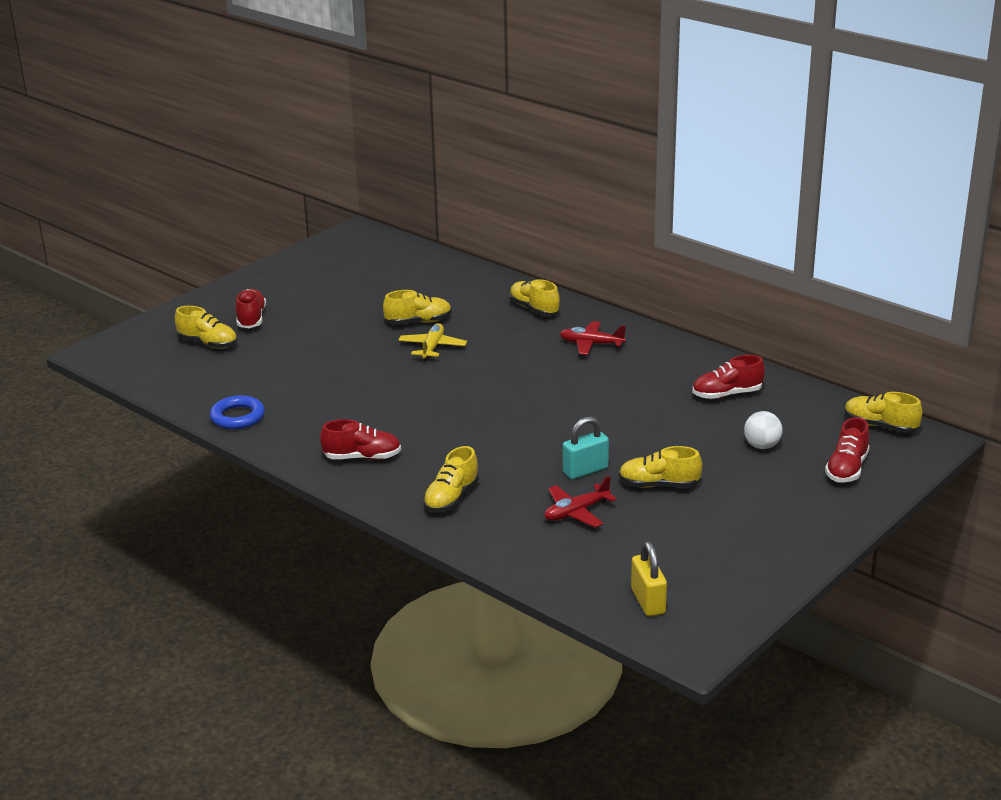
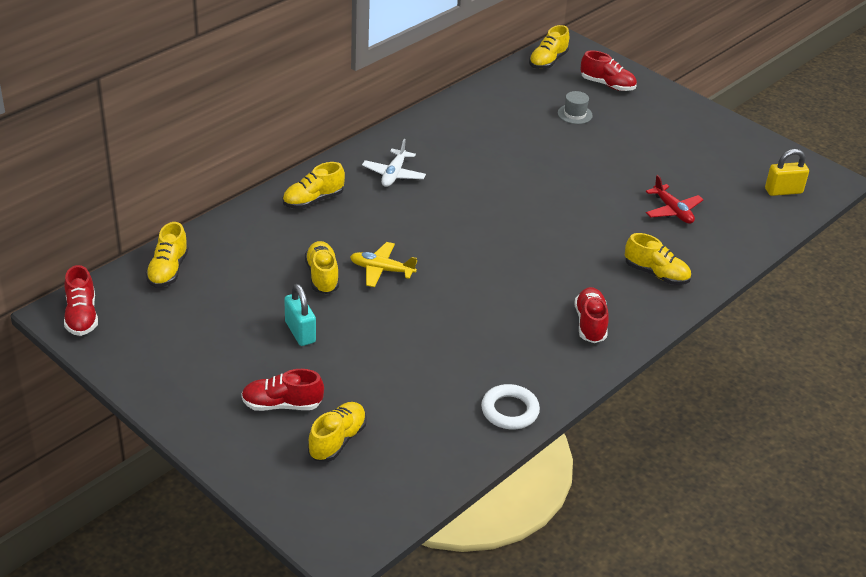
camera: 90 degrees left, 10 degrees up
blue ring [210,395,265,429] -> white ring [481,384,540,430]
red plane [560,321,626,355] -> white plane [362,139,426,187]
turquoise padlock [563,416,609,479] -> turquoise padlock moved to [284,284,316,346]
yellow shoe [619,446,702,488] -> yellow shoe moved to [145,222,189,287]
red shoe [692,355,765,399] -> red shoe moved to [64,265,98,336]
white ball [744,411,783,449] -> grey hat [558,91,593,124]

